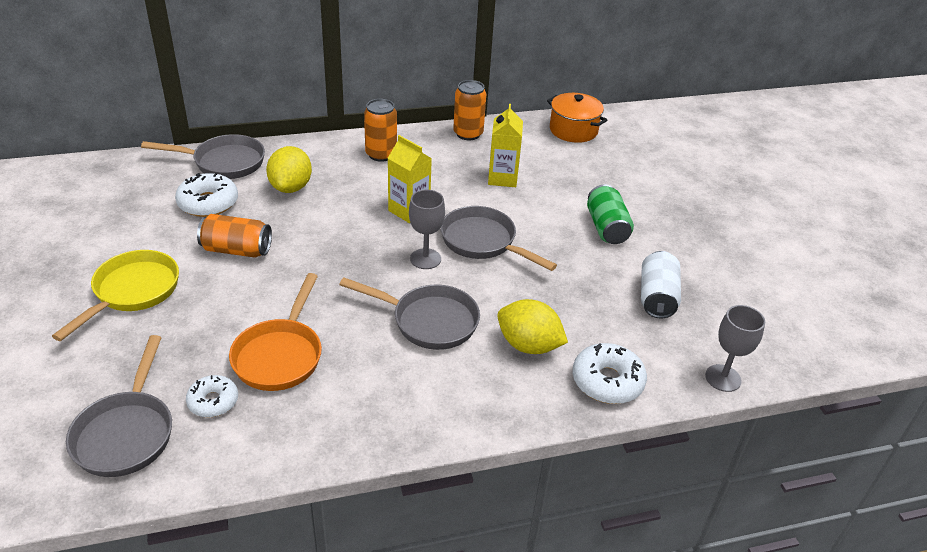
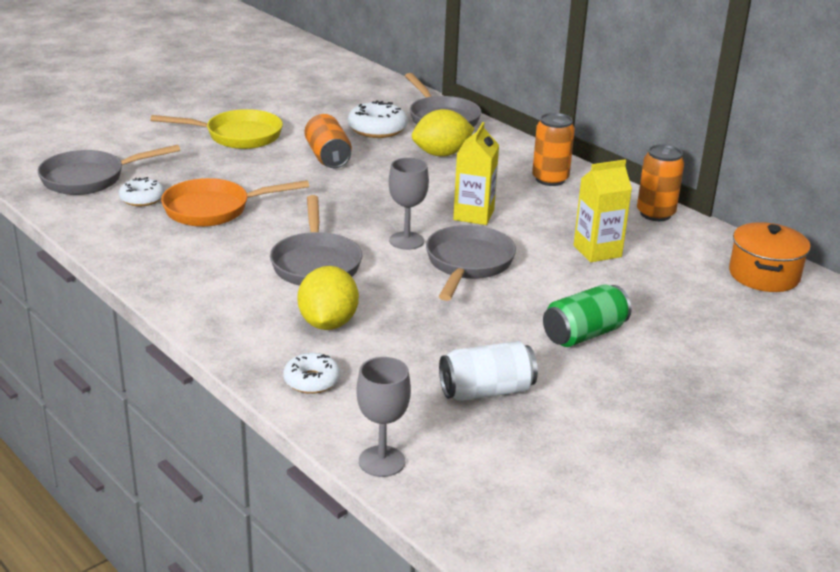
camera: 65 degrees right, 10 degrees down
white donut [572,343,647,404] -> white donut [283,353,340,394], size x0.65

